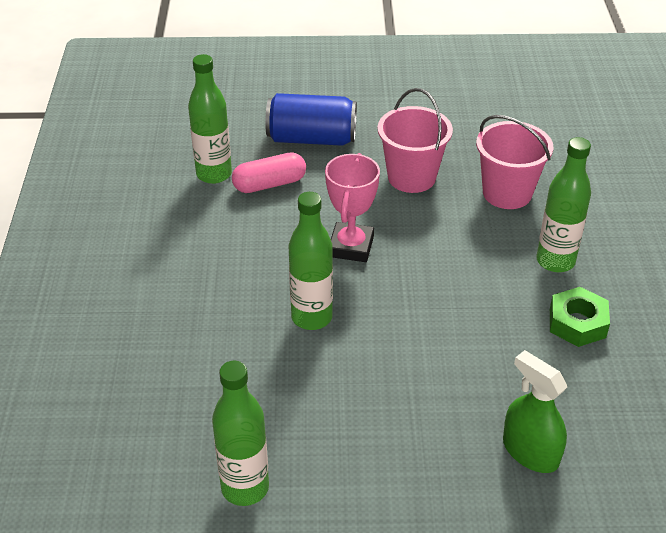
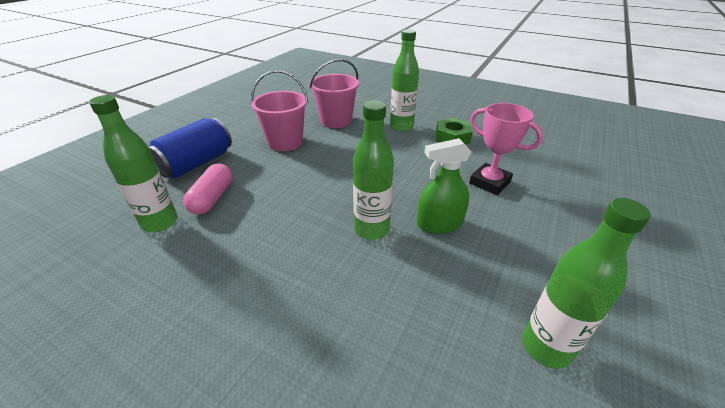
camera: 60 degrees left, 5 degrees down
pink trophy [325,153,380,262] -> pink trophy moved to [469,103,543,195]
green spray bottle [503,350,567,473] -> green spray bottle moved to [417,138,471,234]

